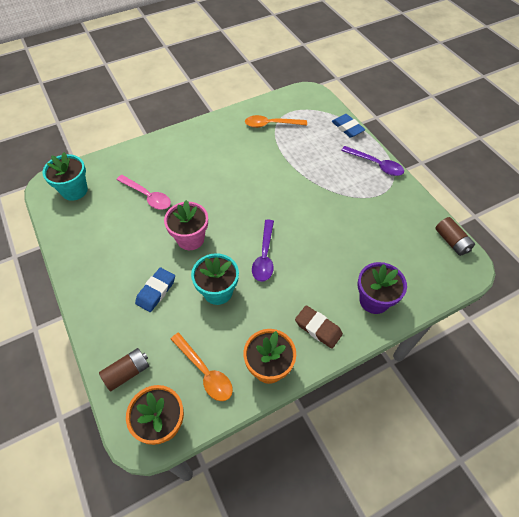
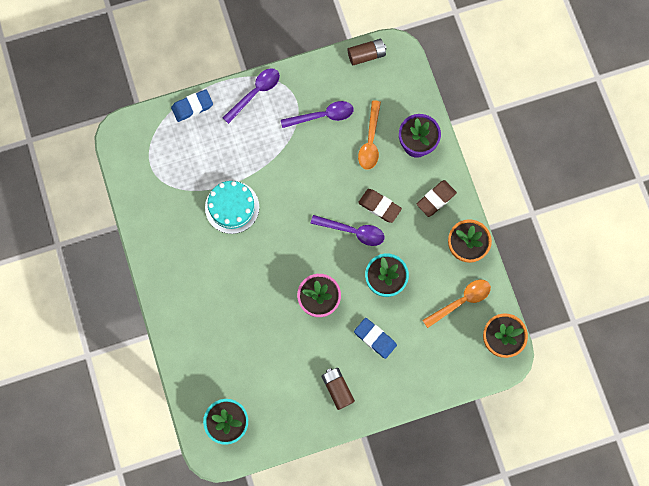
camera: 80 degrees left, 20 degrees up
brown battery [99,348,149,391] -> brown battery moved to [321,368,355,410]
pink spoon [117,175,171,210] -> none
orange spoon [245,115,307,128] -> orange spoon moved to [358,100,381,170]
none -> turquoise cake [205,181,259,234]
none -> purple spoon [281,101,353,128]
none -> brown eraser [358,189,402,223]

